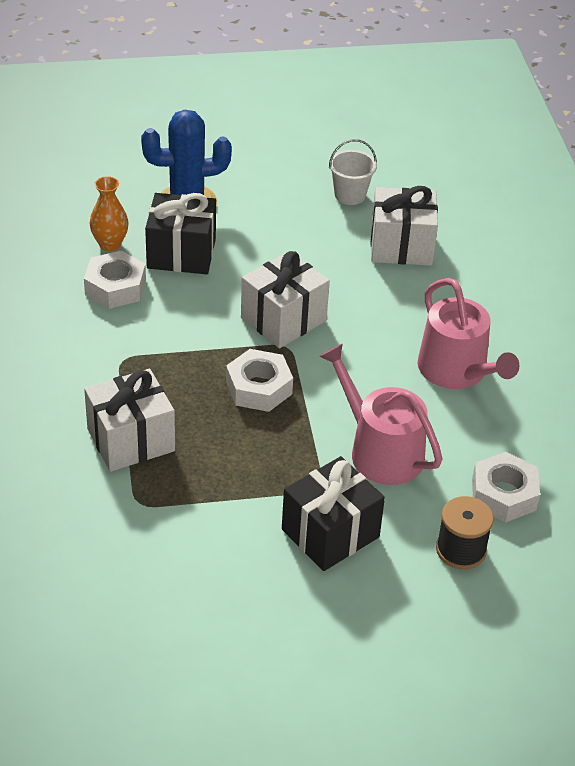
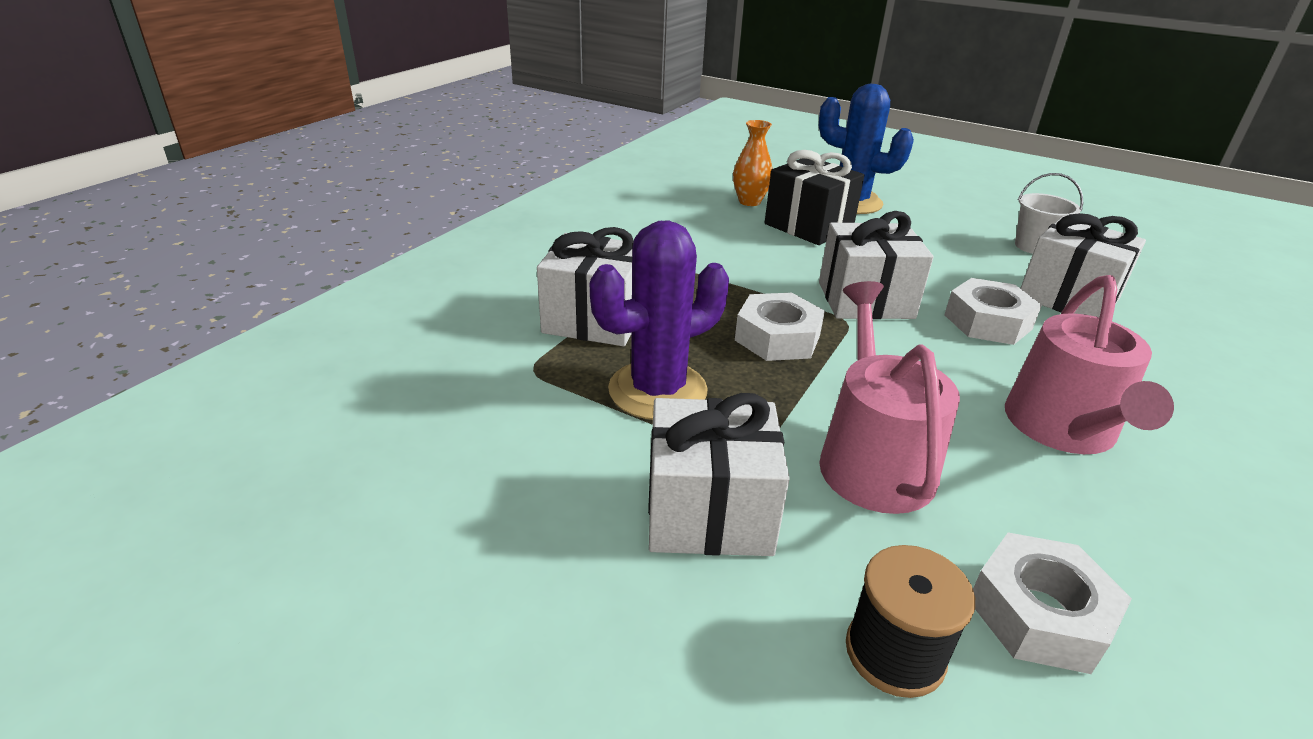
camera: 40 degrees right, 10 degrees down
white nut [84,251,146,309] -> white nut moved to [944,278,1042,345]
black gift [282,456,385,571] -> white gift [648,393,790,556]
none -> purple cactus [590,220,729,420]

